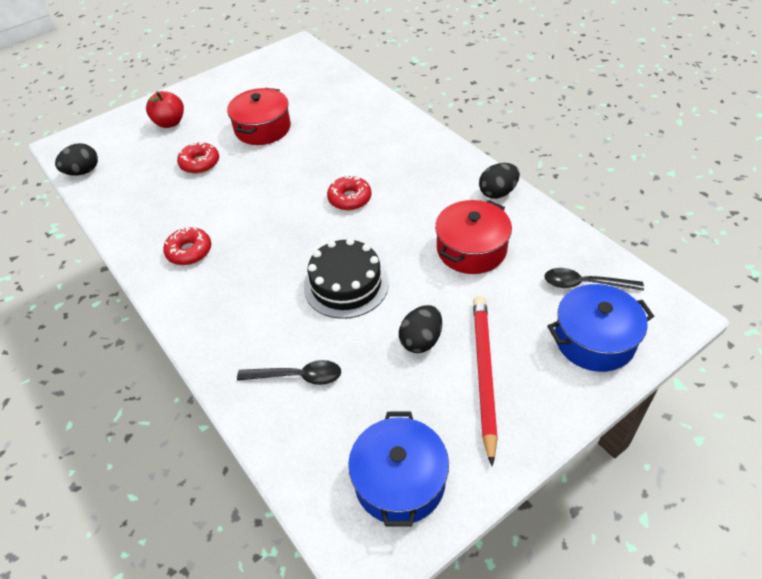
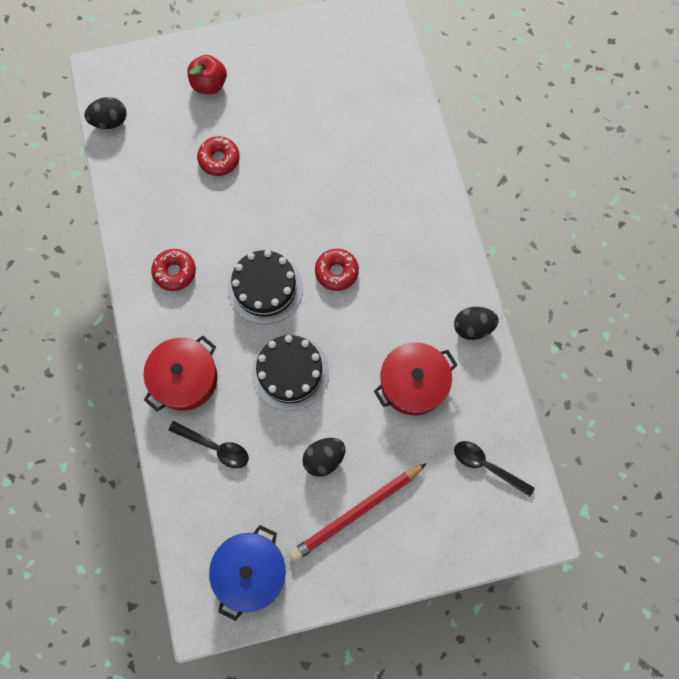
camera: 20 degrees right, 25 degrees up
red pot [227,88,291,145] -> red pot moved to [143,336,218,412]
red pencil [473,296,498,466] -> red pencil turned 150 degrees counterclockwise [289,463,427,562]
blue pot [548,284,654,372] -> none
none -> black cake [228,250,303,324]

